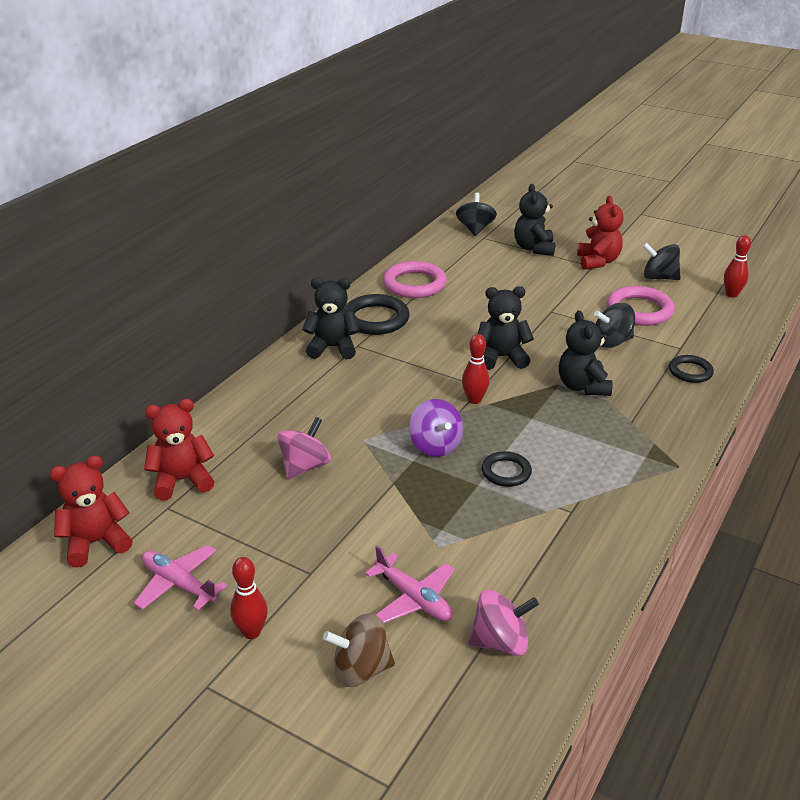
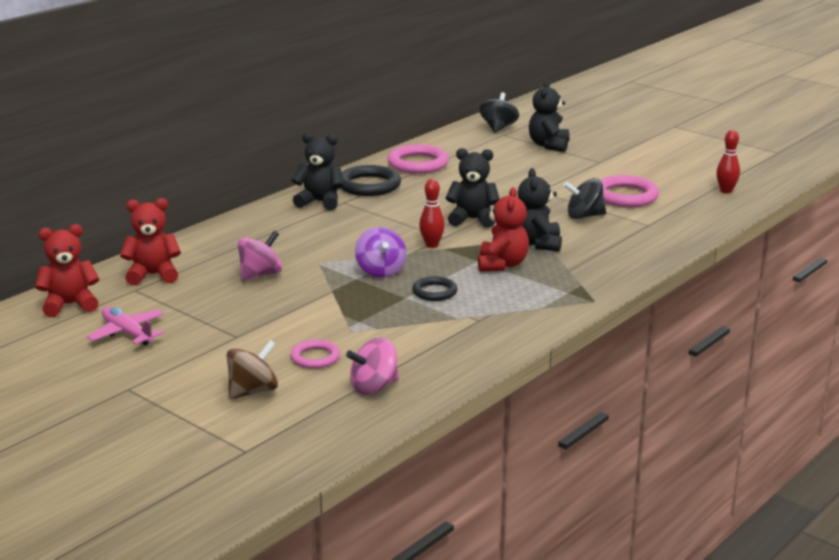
camera: 10 degrees right, 10 degrees down
red bowling pin [230,557,268,639] -> none
brown spinning top [323,613,395,687] -> brown spinning top turned 135 degrees clockwise [227,340,278,399]
pink plane [365,545,455,624] -> pink ring [290,340,340,369]
pink spinning top [468,590,539,656] -> pink spinning top turned 150 degrees clockwise [346,337,399,395]
red teddy bear [577,196,623,270] -> red teddy bear moved to [478,187,529,272]
black spinning top [642,243,680,280] -> none
black ring [669,355,714,383] -> none

